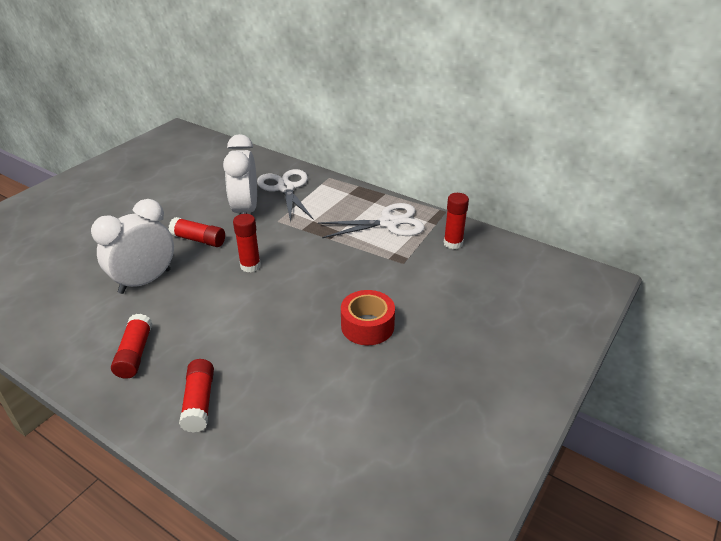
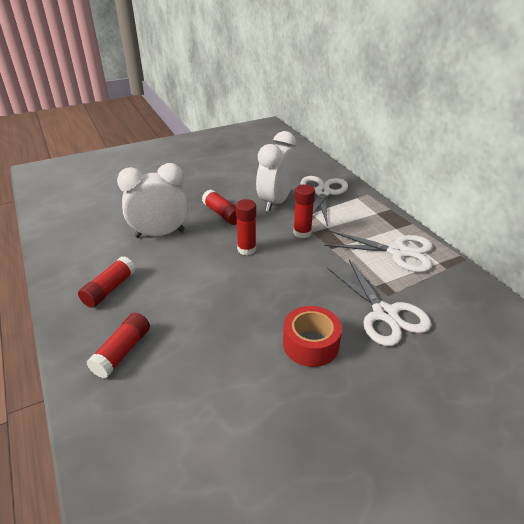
camera: 30 degrees right, 0 degrees up
red glue stick [444,193,469,249] -> red glue stick moved to [293,184,315,238]
none -> white scissors [327,260,431,346]

